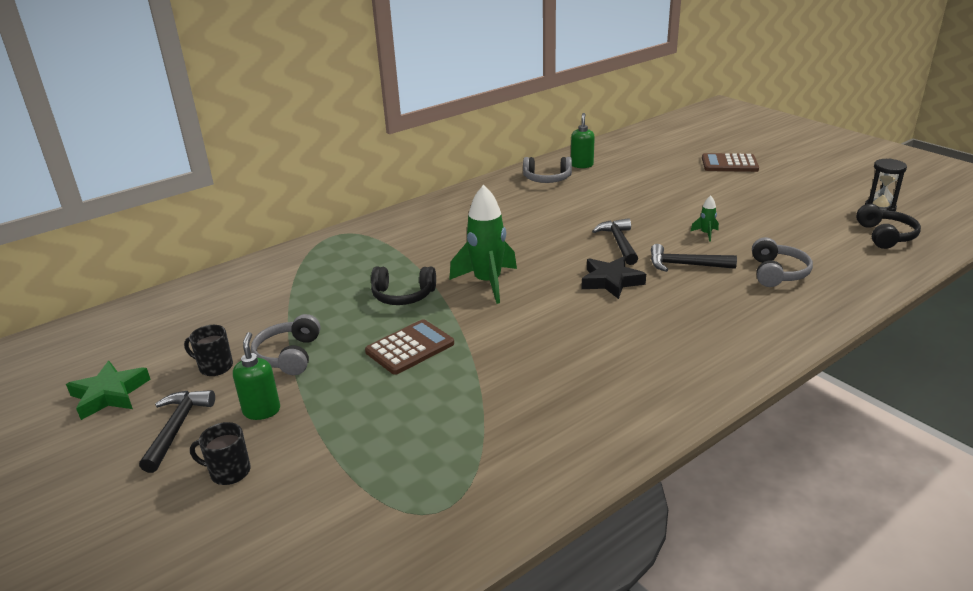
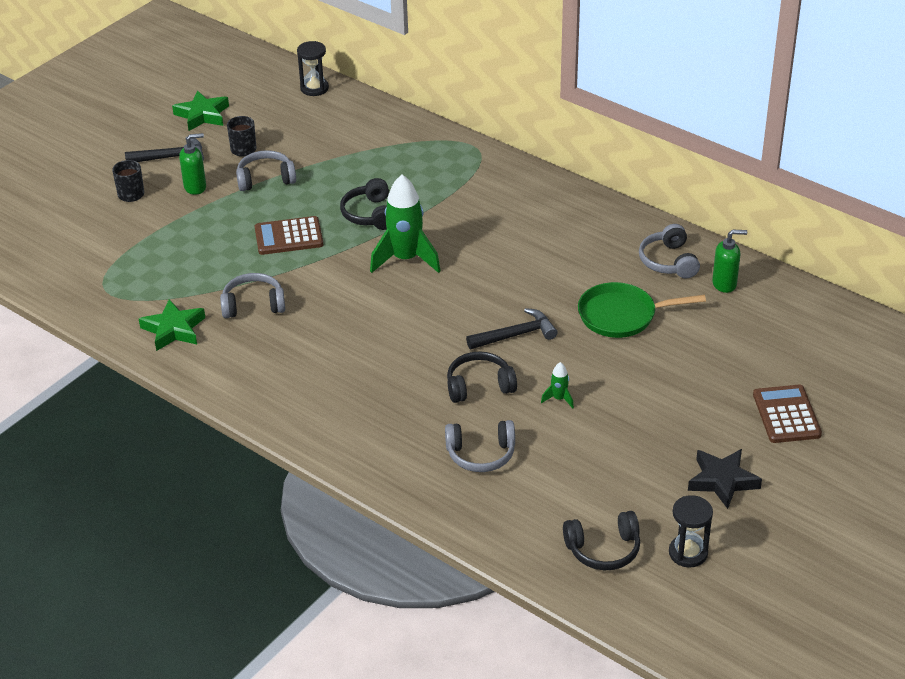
camera: 75 degrees right, 10 degrees up
brown calculator [365,319,454,375] -> brown calculator turned 135 degrees clockwise [255,216,323,255]
black star [581,256,646,299] -> black star moved to [688,449,762,509]
black hammer [651,244,737,272] -> black headphones [447,351,517,403]
none -> green star [139,299,205,351]
none -> grey headphones [220,273,285,318]
none -> black hourglass [297,41,329,96]
none -> green pan [578,282,706,338]

